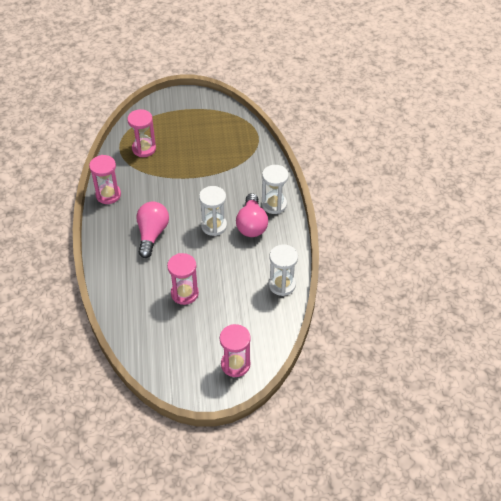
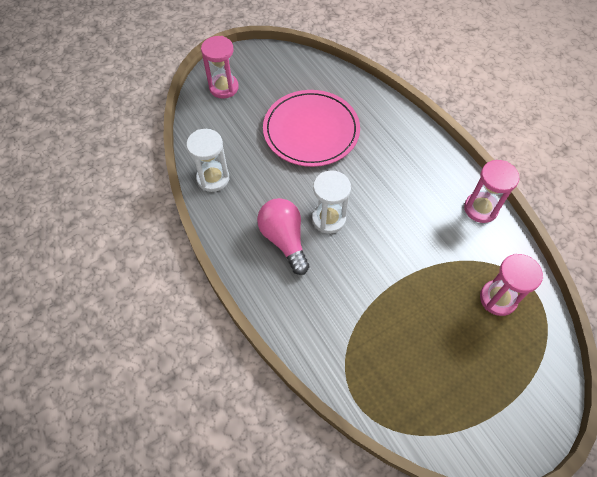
camera: 155 degrees right, 10 degrees up
pink light bulb [137,201,169,258] -> none
pink hourglass [167,253,199,305] -> pink plate [263,90,360,167]
white hourglass [262,165,289,214] -> none

